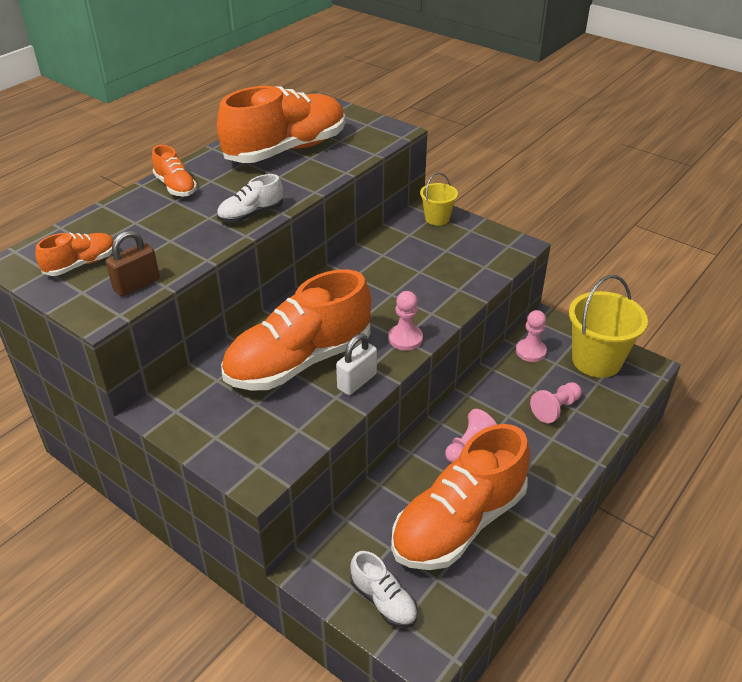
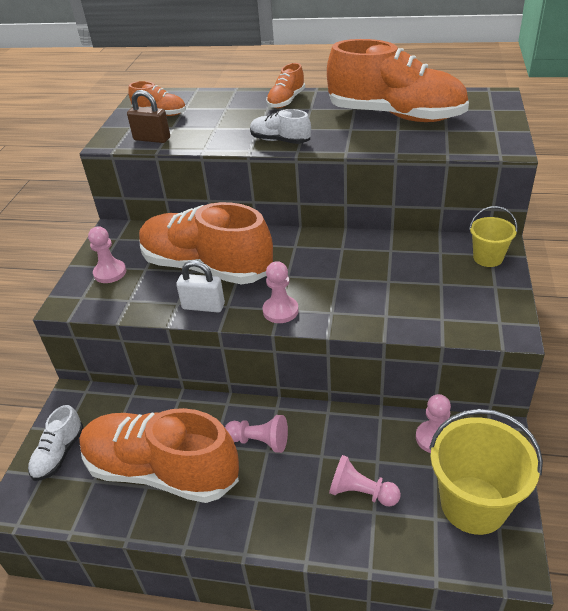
camera: 65 degrees right, 0 degrees up
none -> pink pawn [88,226,126,283]

